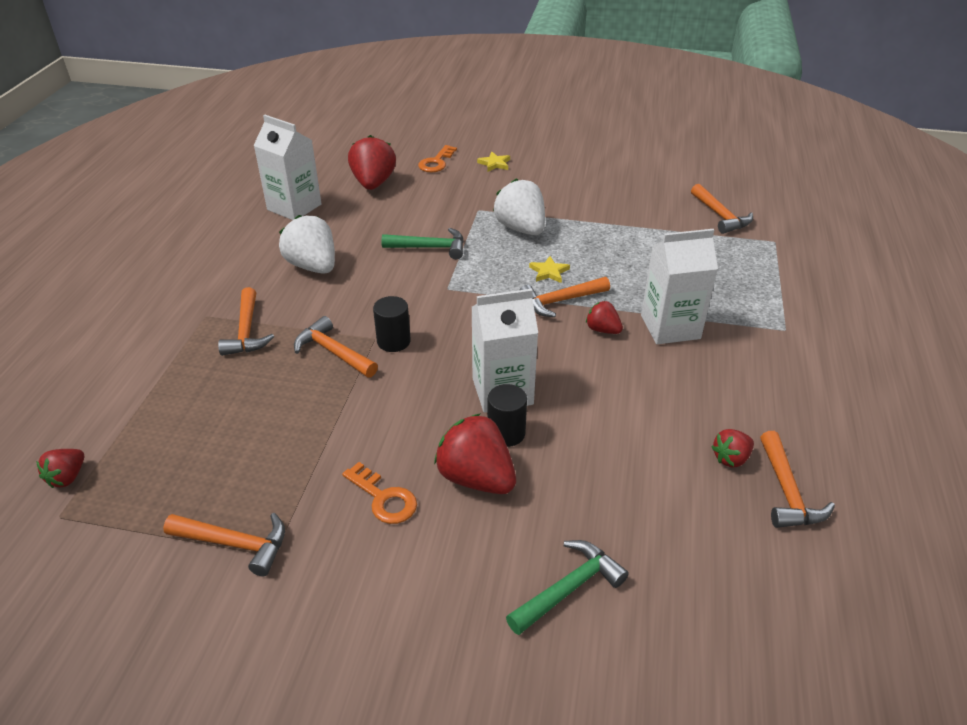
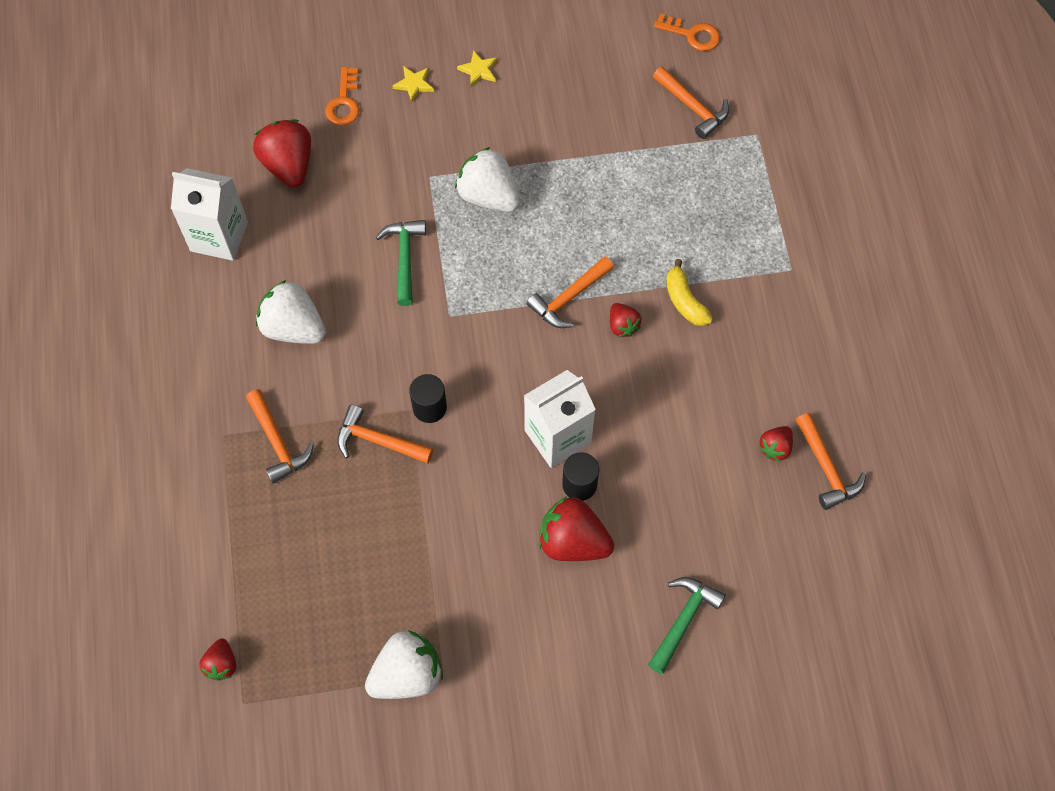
camera: 20 degrees left, 25 degrees up
orange hammer [163,513,285,576] -> white strawberry [365,630,443,699]
orange key [342,462,417,524] -> orange key moved to [654,14,720,51]
green hammer [381,228,464,259] -> green hammer turned 75 degrees counterclockwise [375,220,426,306]
yellow star [529,256,570,283] -> yellow star moved to [457,50,497,87]
red strawberry [586,301,623,334] -> red strawberry turned 135 degrees counterclockwise [610,303,641,337]
white carton [641,229,718,344] -> yellow banana [666,259,713,326]

